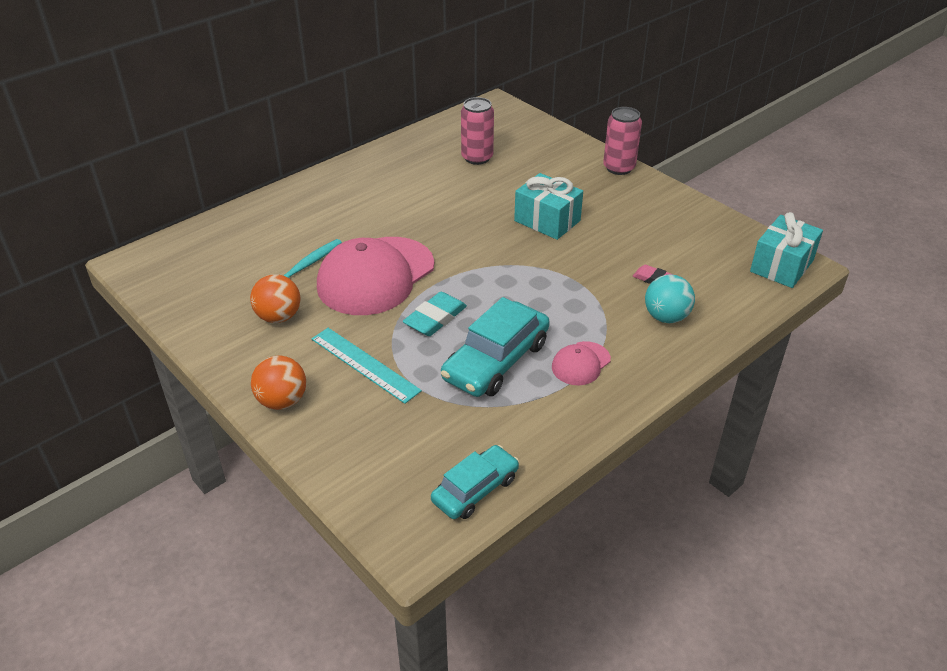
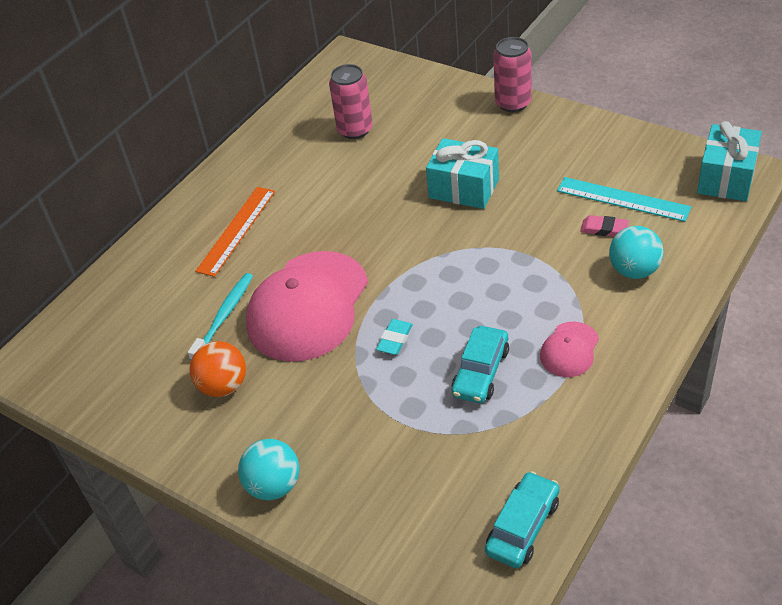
camera: 10 degrees left, 5 degrees up
orange ball [251,356,306,410] -> turquoise ball [238,439,300,500]
turquoise ruler [311,328,422,404] -> turquoise ruler moved to [557,177,692,222]
turquoise eraser [403,292,467,336] -> turquoise eraser [376,319,413,355], size x0.64
turquoise car [441,297,550,397] -> turquoise car [451,326,509,403], size x0.64
none -> orange ruler [195,187,275,277]

